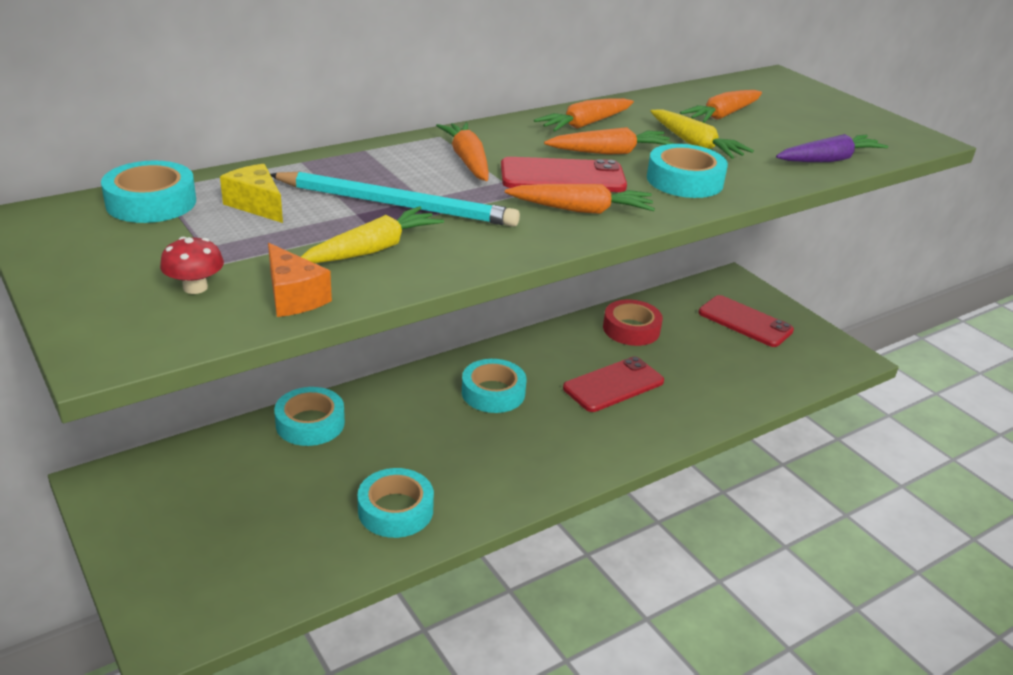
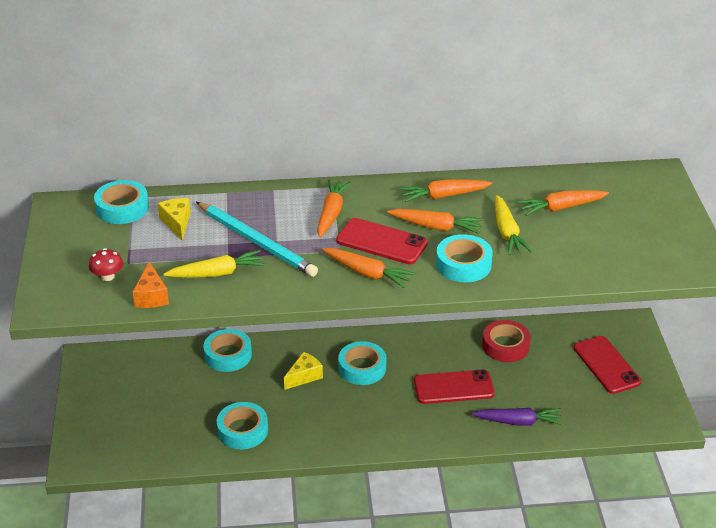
camera: 30 degrees right, 5 degrees up
purple carrot [776,134,888,162] -> purple carrot moved to [472,408,563,426]
none -> yellow cheese [284,352,323,390]

